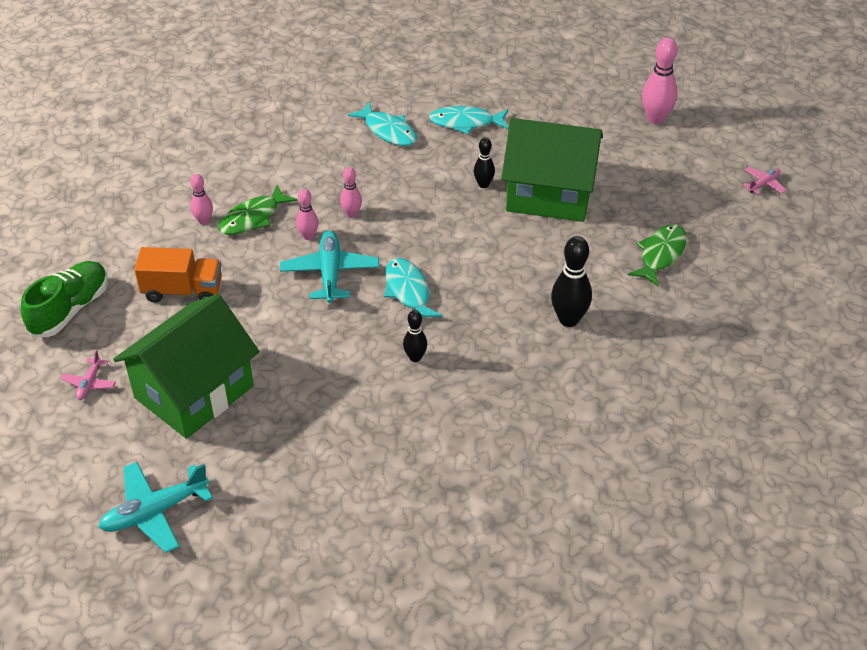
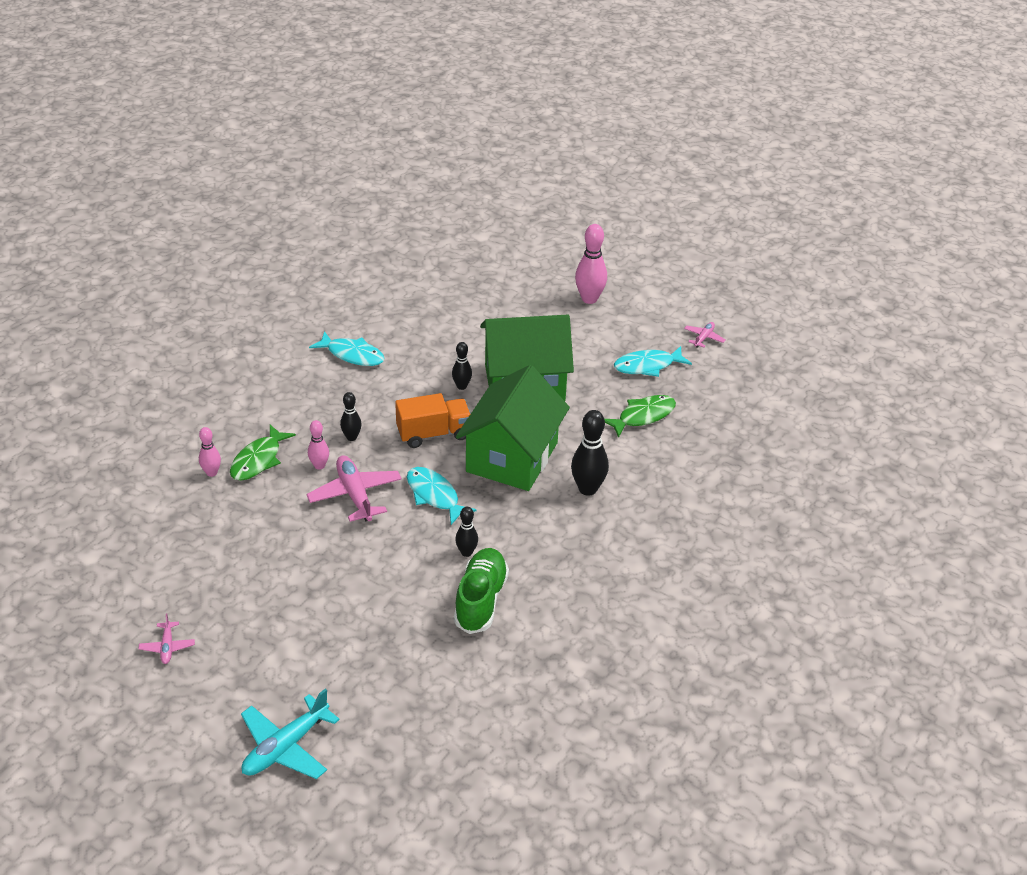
camera: 20 degrees left, 5 degrees down
green shoe [21,261,108,337] -> green shoe moved to [454,548,509,634]
green house [113,294,260,439] -> green house moved to [456,365,570,491]
orange truck [134,247,222,302] -> orange truck moved to [395,393,471,448]
turquoise plane [280,231,379,303] -> pink plane [306,455,402,522]
pink bowling pin [340,167,362,218] -> black bowling pin [340,392,362,441]
turquoise fish [429,106,509,134] -> turquoise fish moved to [614,346,692,377]
green fish [628,224,687,287] -> green fish turned 45 degrees clockwise [604,395,676,438]

